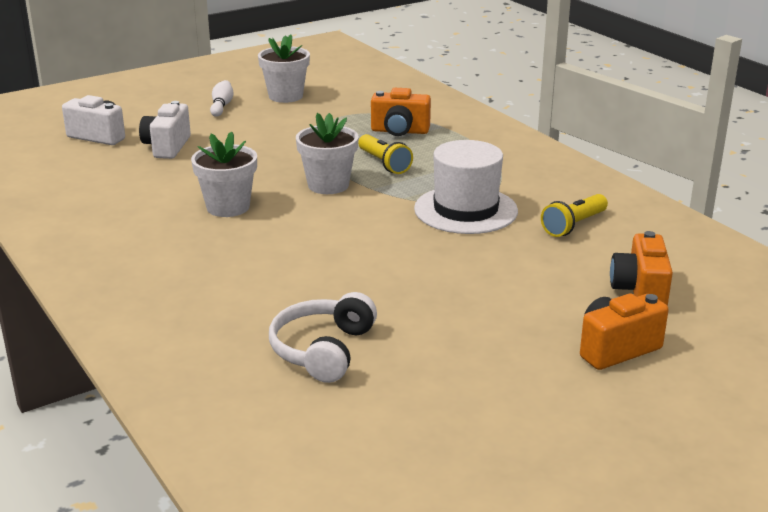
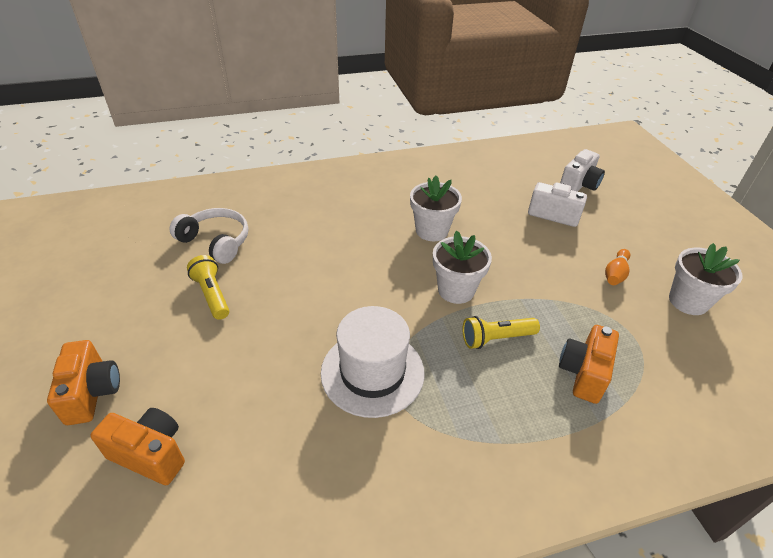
camera: 105 degrees right, 15 degrees up
white bowling pin [210,80,233,117] -> none
yellow flashlight [541,194,608,237] -> yellow flashlight moved to [187,255,229,320]
none -> orange bowling pin [605,249,630,285]

